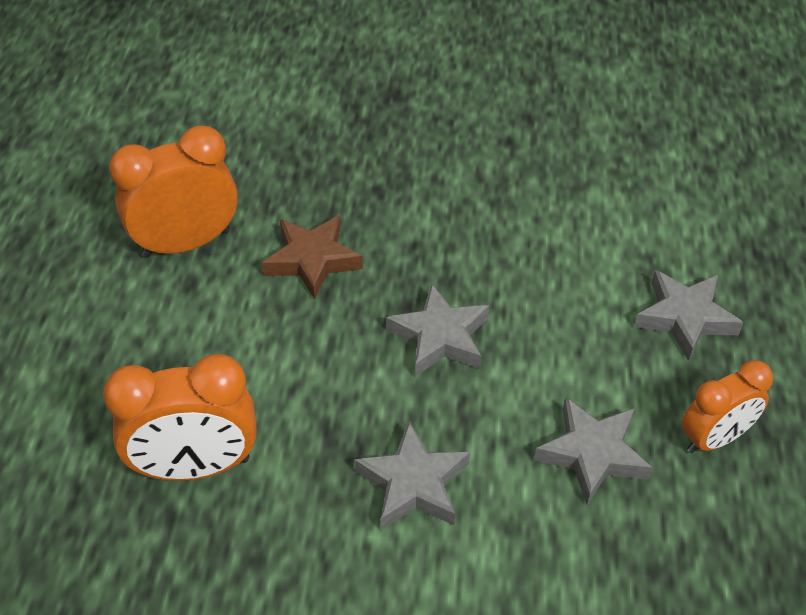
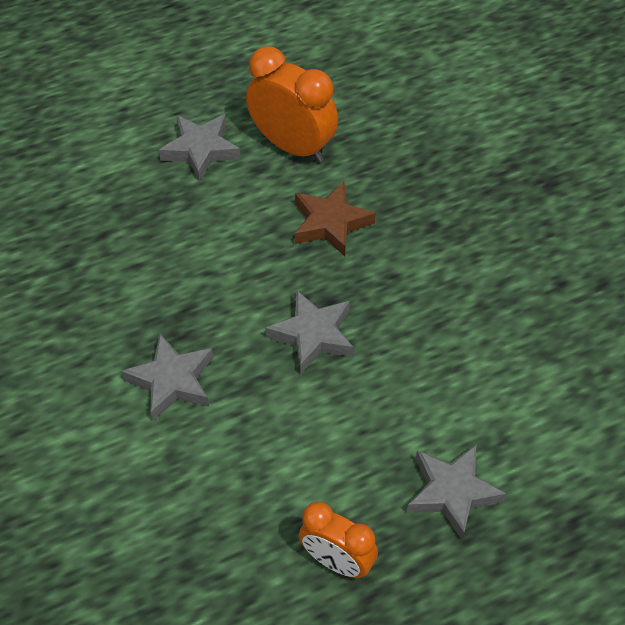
camera: 60 degrees right, 5 degrees up
orange clock [103,354,257,481] -> none
grey star [534,397,652,505] -> grey star moved to [159,114,241,182]

